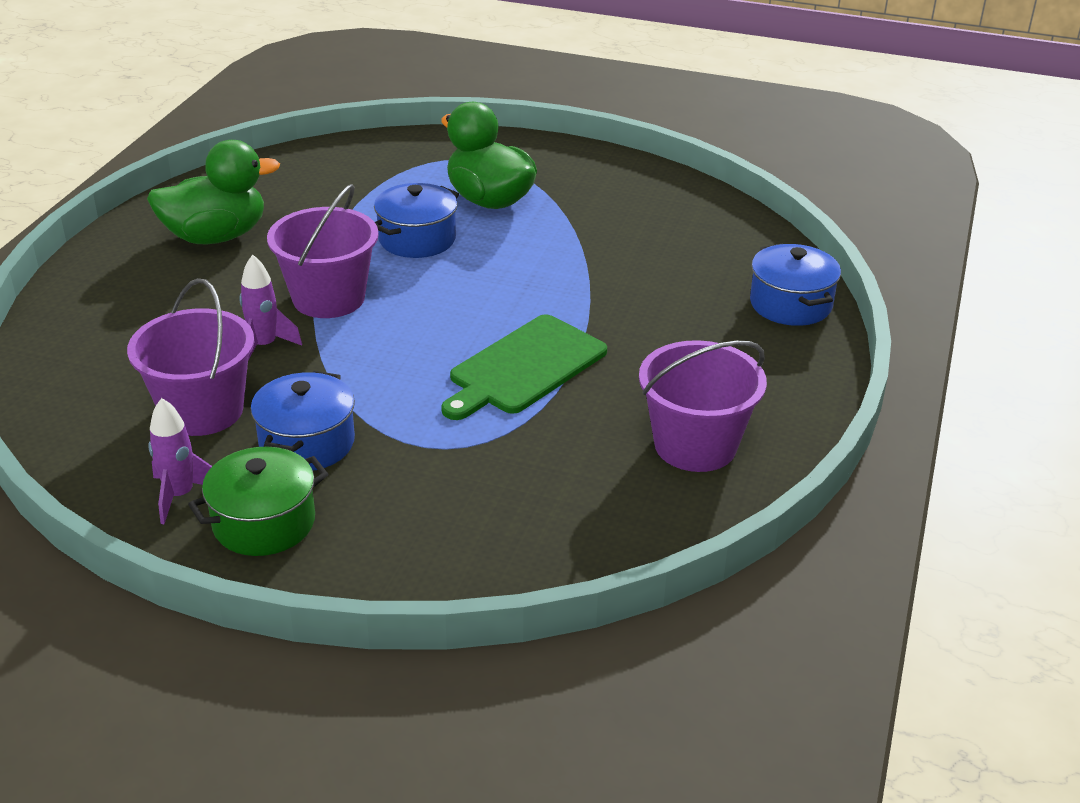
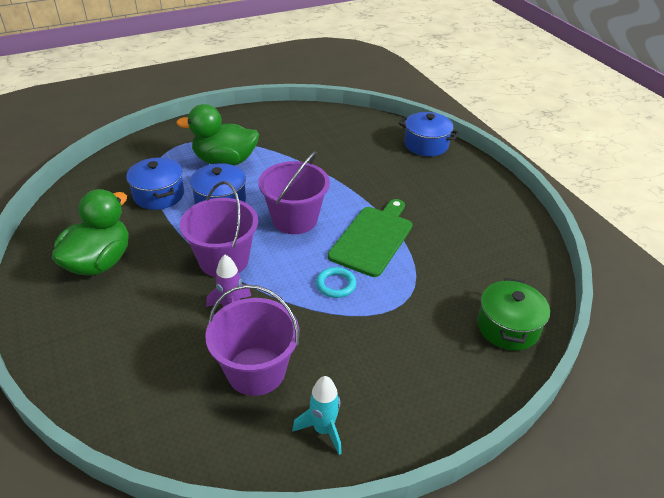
camera: 45 degrees left, 5 degrees up
purple rocket [148,398,212,524] -> turquoise rocket [292,376,342,455]
green pot [188,447,328,556] -> green pot moved to [477,278,550,351]
blue pot [251,371,355,471] -> blue pot moved to [126,157,184,210]
green cutting board [441,314,607,420] -> green cutting board turned 150 degrees counterclockwise [328,199,413,277]
purple bucket [639,340,767,472] -> purple bucket moved to [258,151,330,234]
none -> turquoise ring [316,267,356,298]

